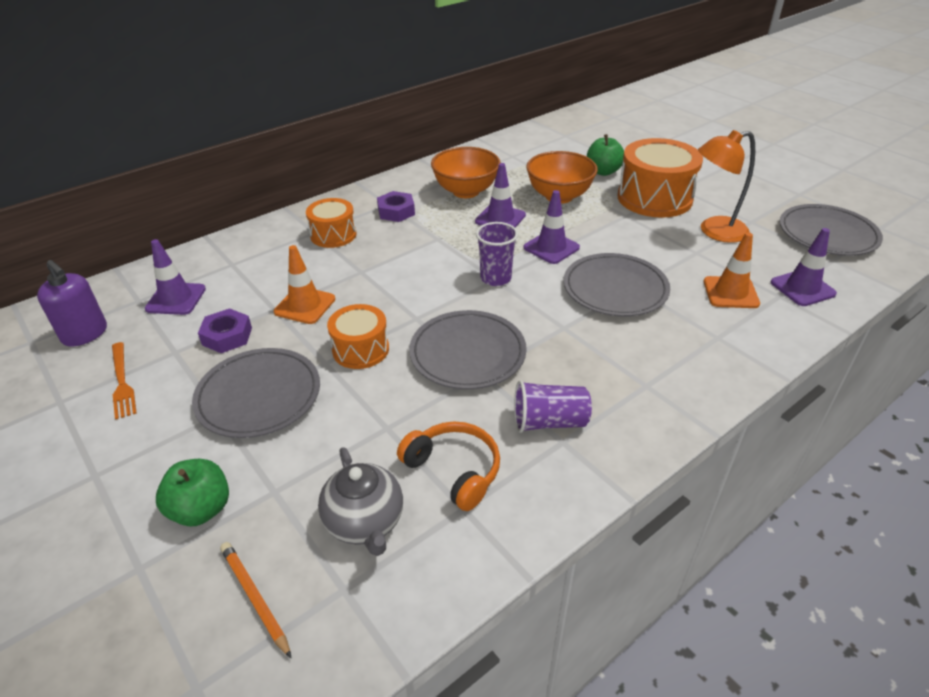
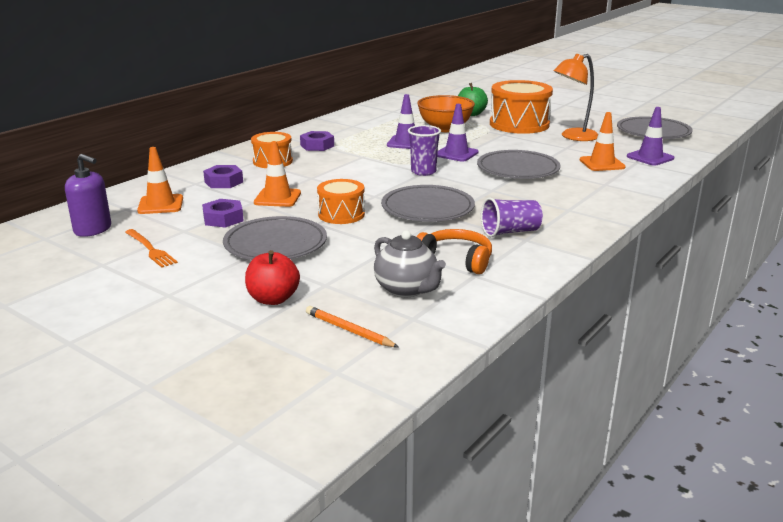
camera: 15 degrees left, 15 degrees down
purple traffic cone [145,239,206,315] -> orange traffic cone [137,147,183,214]
green apple [156,459,229,526] -> red apple [245,250,300,305]
orange bowl [431,147,501,198] -> none
none -> purple nut [203,165,243,188]

